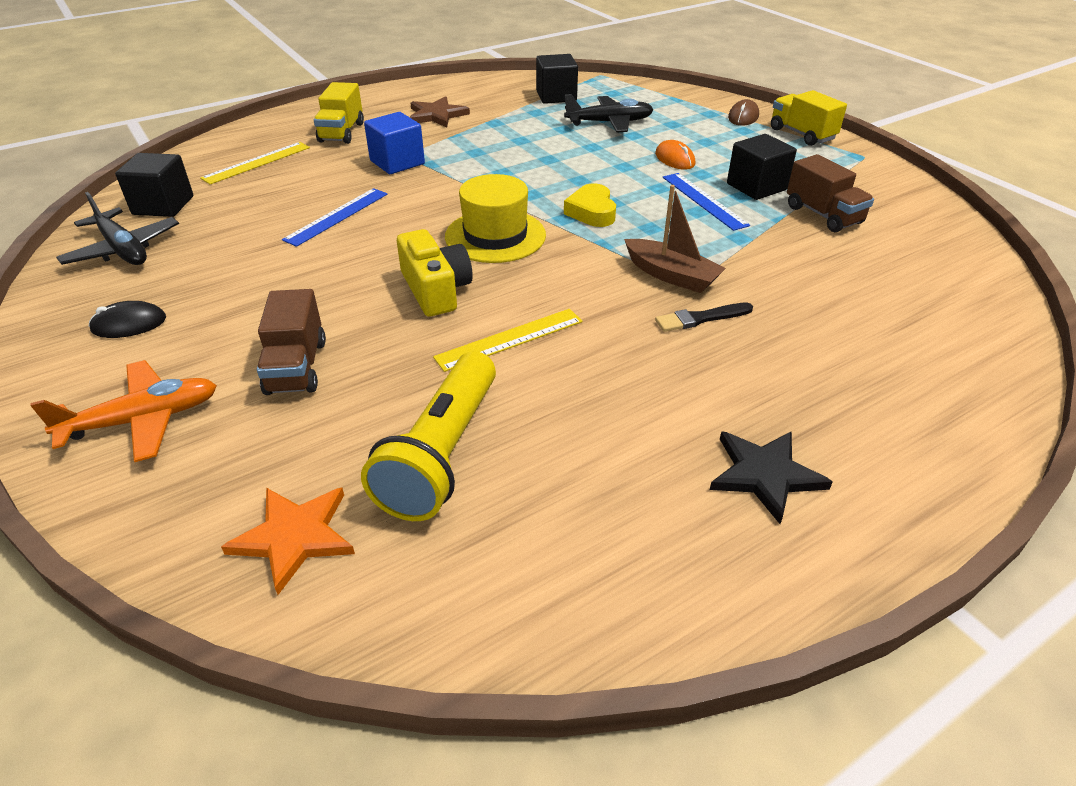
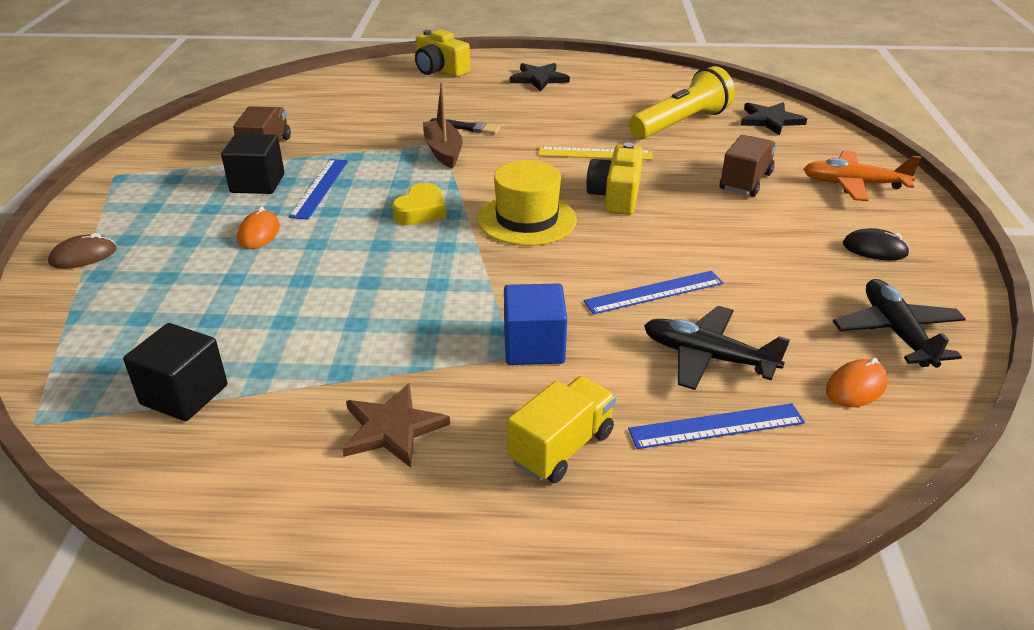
camera: 145 degrees left, 5 degrees down
black cube [115,153,193,217] -> orange mouse [826,358,888,407]
yellow ruler [200,142,310,184] -> blue ruler [628,403,805,449]
orange star [221,487,355,595] -> black star [741,102,807,135]
black plane [564,94,654,133] -> black plane moved to [644,306,790,390]
yellow truck [771,90,847,146] -> none
none -> yellow camera [415,29,470,77]

